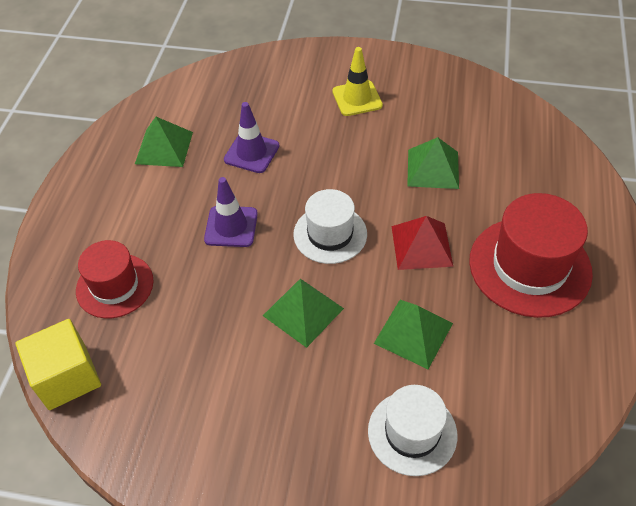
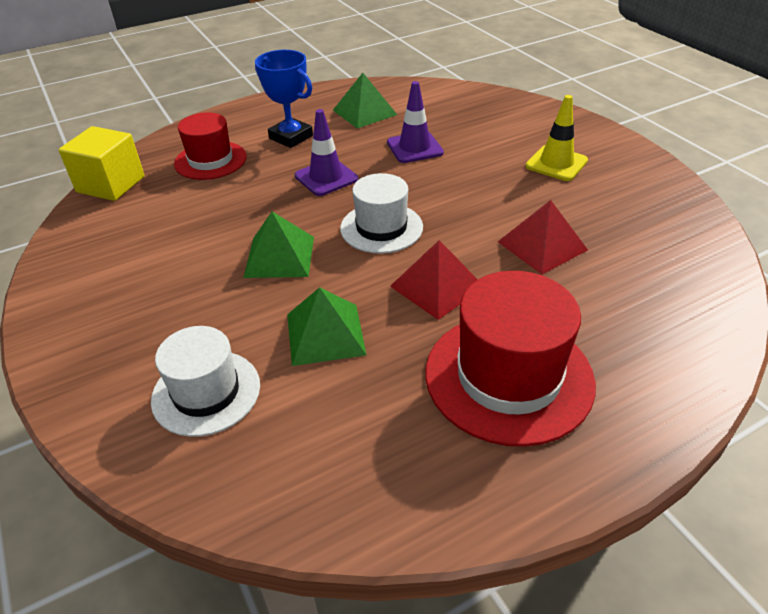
camera: 50 degrees right, 10 degrees down
green pyramid [407,137,459,189] -> red pyramid [498,200,588,274]
none -> blue trophy [255,50,313,148]

